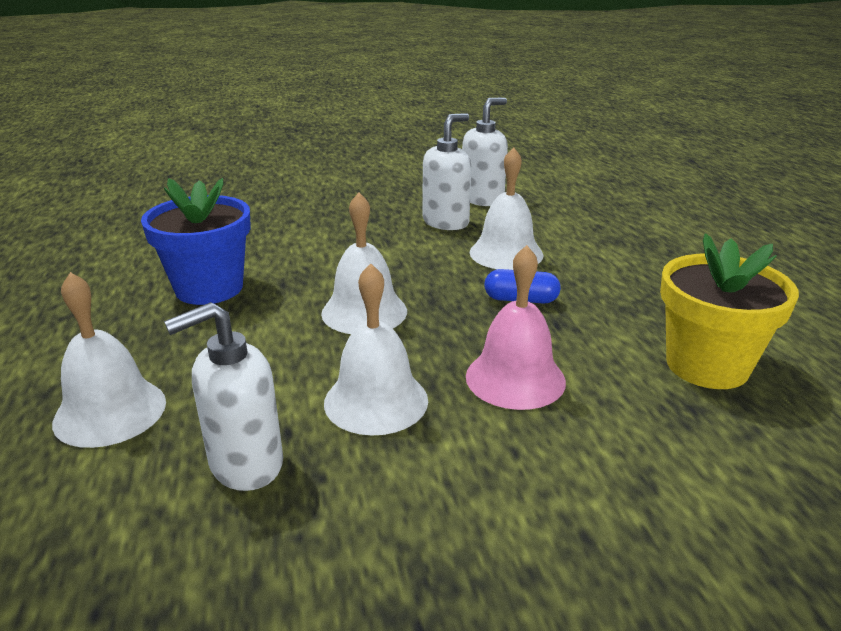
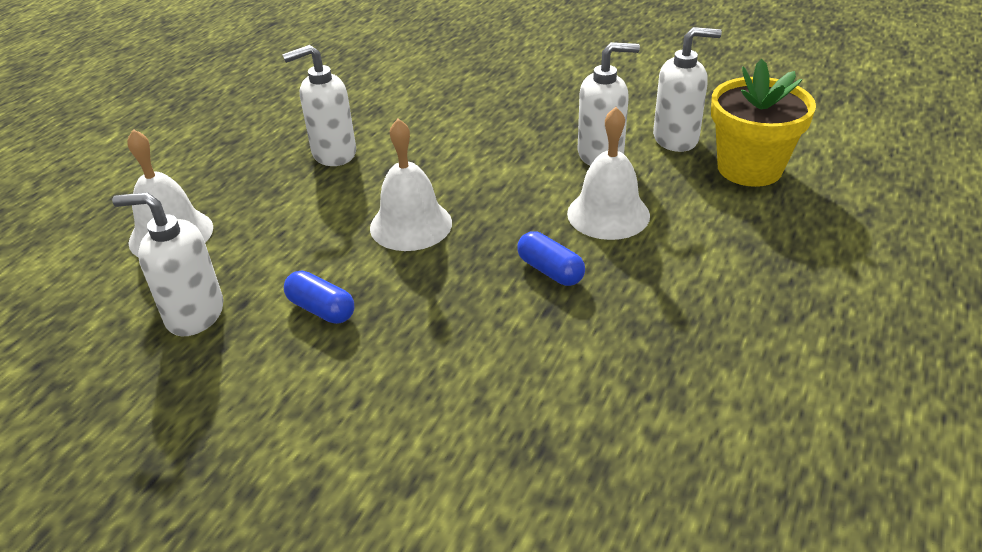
camera: 40 degrees right, 10 degrees up
blue flower pot [141,178,251,305] -> white soap dispenser [282,45,356,166]
white bell [324,263,428,435] -> blue capsule [284,271,354,324]
pink bell [466,245,566,410] -> none
yellow flower pot [660,233,799,389] -> yellow flower pot moved to [711,59,816,187]

